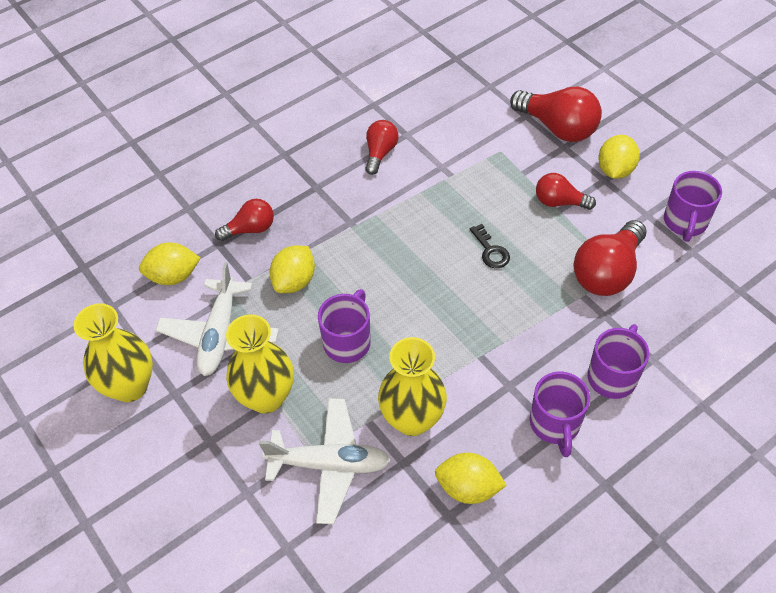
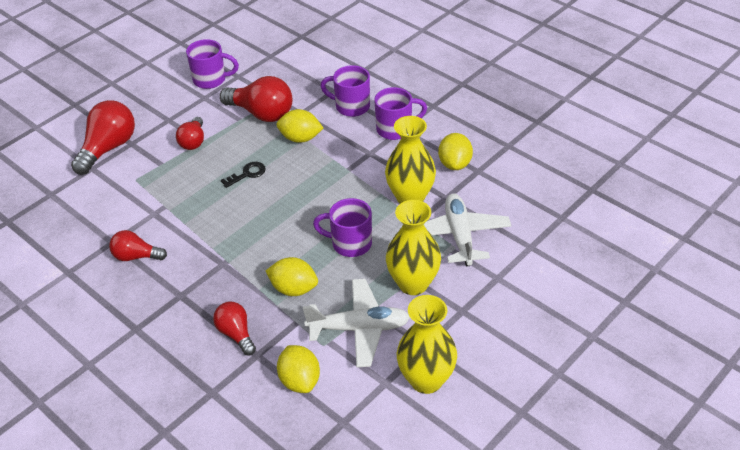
camera: 100 degrees left, 10 degrees down
yellow lemon [598,135,640,179] -> yellow lemon moved to [277,109,323,143]

